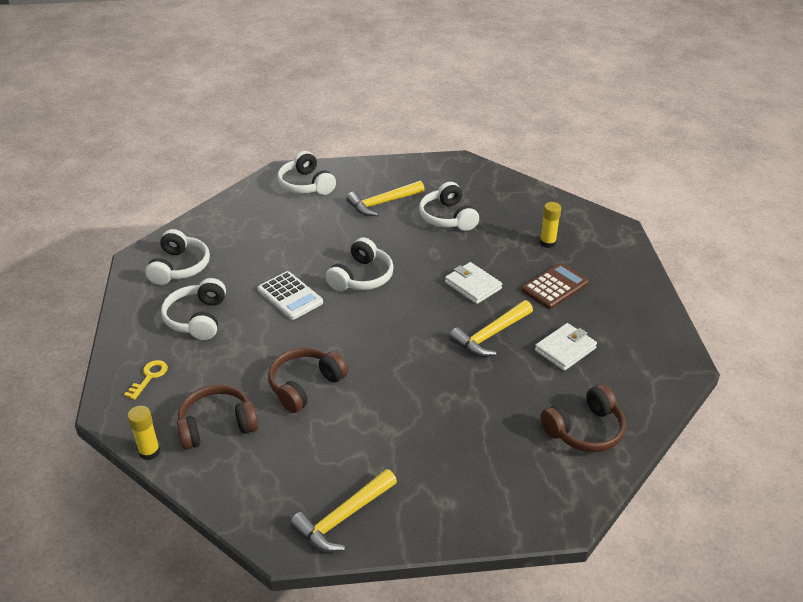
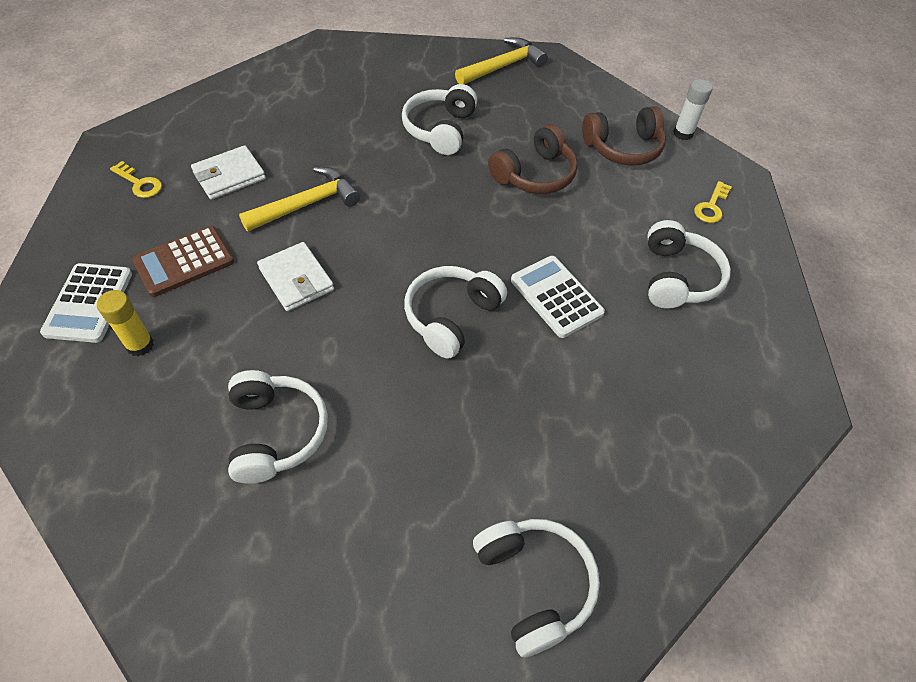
camera: 175 degrees left, 15 degrees up
yellow glue stick [127,406,160,460] -> white glue stick [673,79,713,140]
white headphones [145,229,210,285] -> white headphones moved to [402,84,477,155]
yellow hammer [346,181,425,216] -> none
brown headphones [540,384,626,452] -> none
none -> white calculator [40,263,132,343]
none -> yellow key [110,161,162,198]

